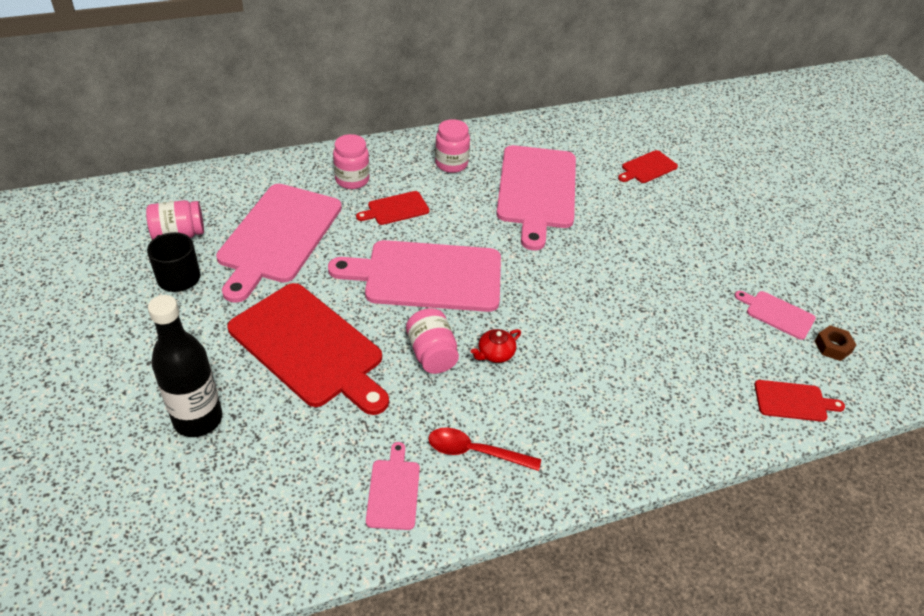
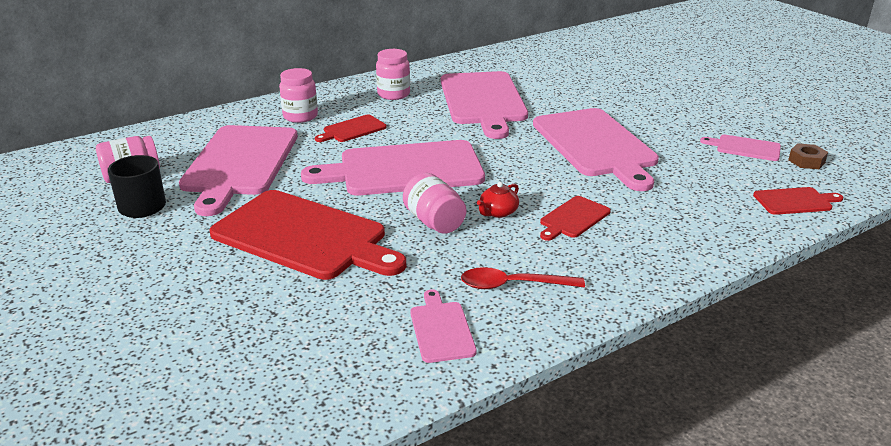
camera: 10 degrees left, 15 degrees down
black bottle [148,295,222,437] -> none
red cutting board [618,150,678,183] -> red cutting board moved to [540,196,611,241]
none -> pink cutting board [533,108,659,191]

